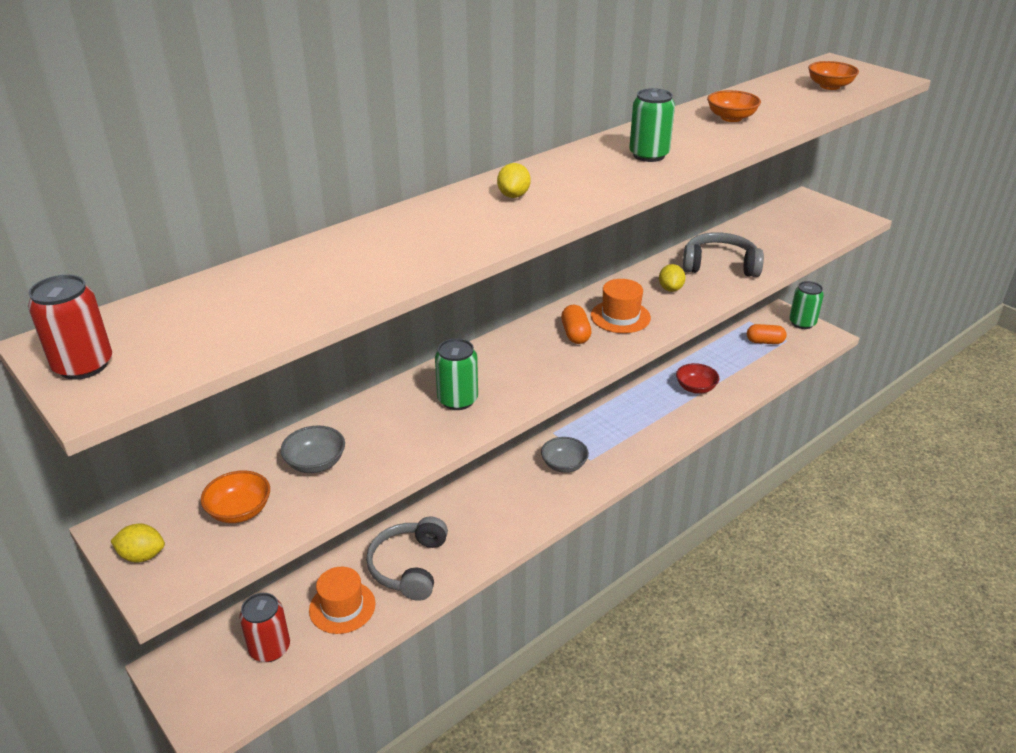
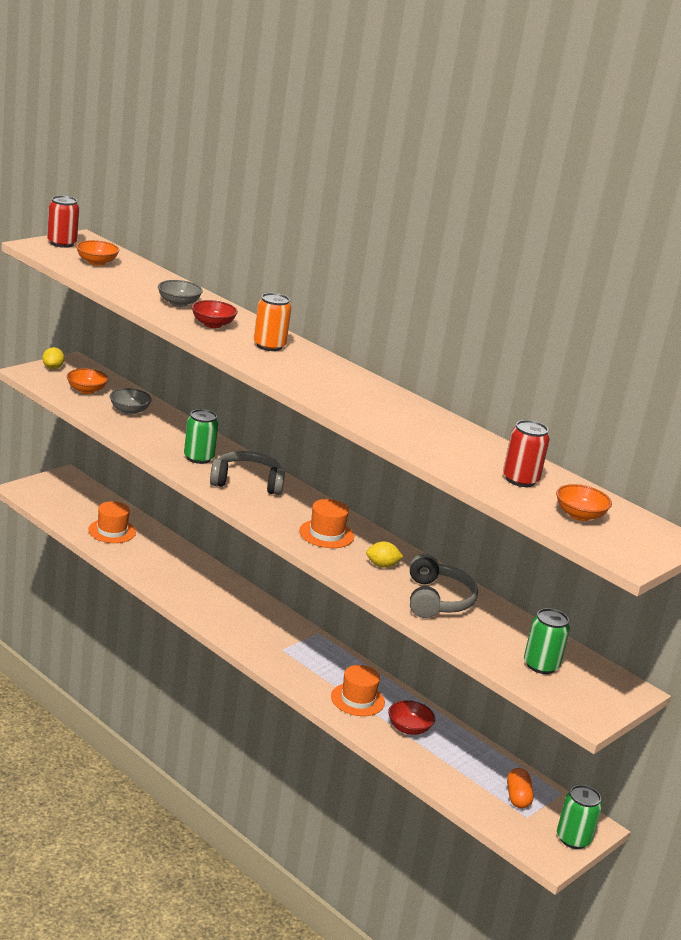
camera: 80 degrees right, 10 degrees down
red can [239,593,290,662] -> red can moved to [503,420,550,487]
grey headphones [366,517,448,601] -> grey headphones moved to [210,451,285,495]
yellow lemon [497,163,531,198] -> orange can [254,293,291,351]
grey bowl [541,437,589,473] -> grey bowl moved to [158,280,203,307]
orange capsule [561,305,592,344] -> none
green can [629,88,675,162] -> green can moved to [524,608,570,674]
orange bowl [707,90,761,122] -> orange bowl moved to [76,240,119,266]
none -> red bowl [192,300,238,328]
none -> orange hat [331,665,385,716]

